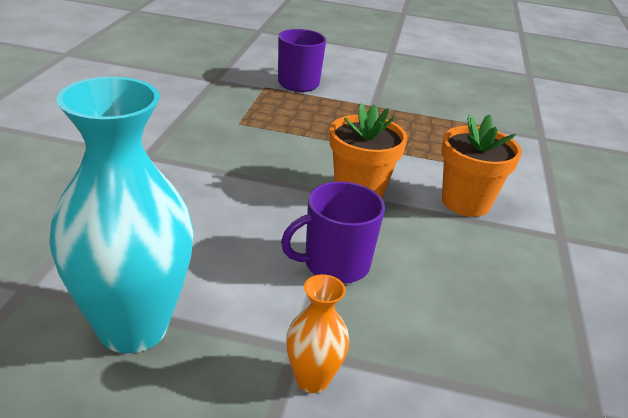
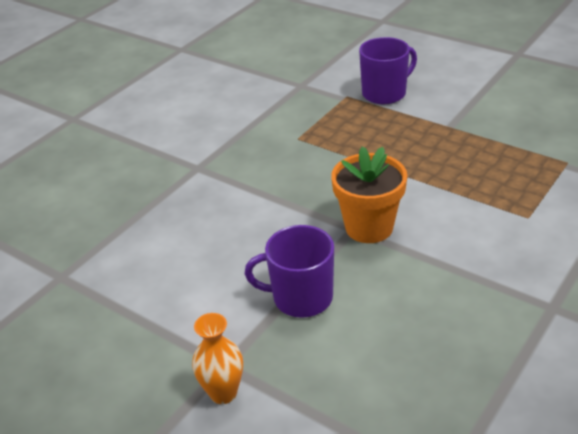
camera: 30 degrees right, 5 degrees up
turquoise vase [49,77,194,353] -> none
orange flower pot [441,114,522,217] -> none

